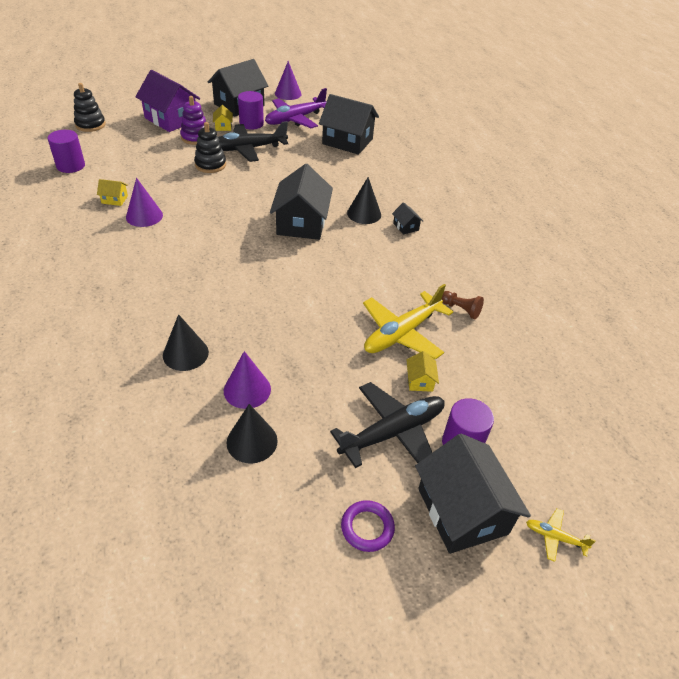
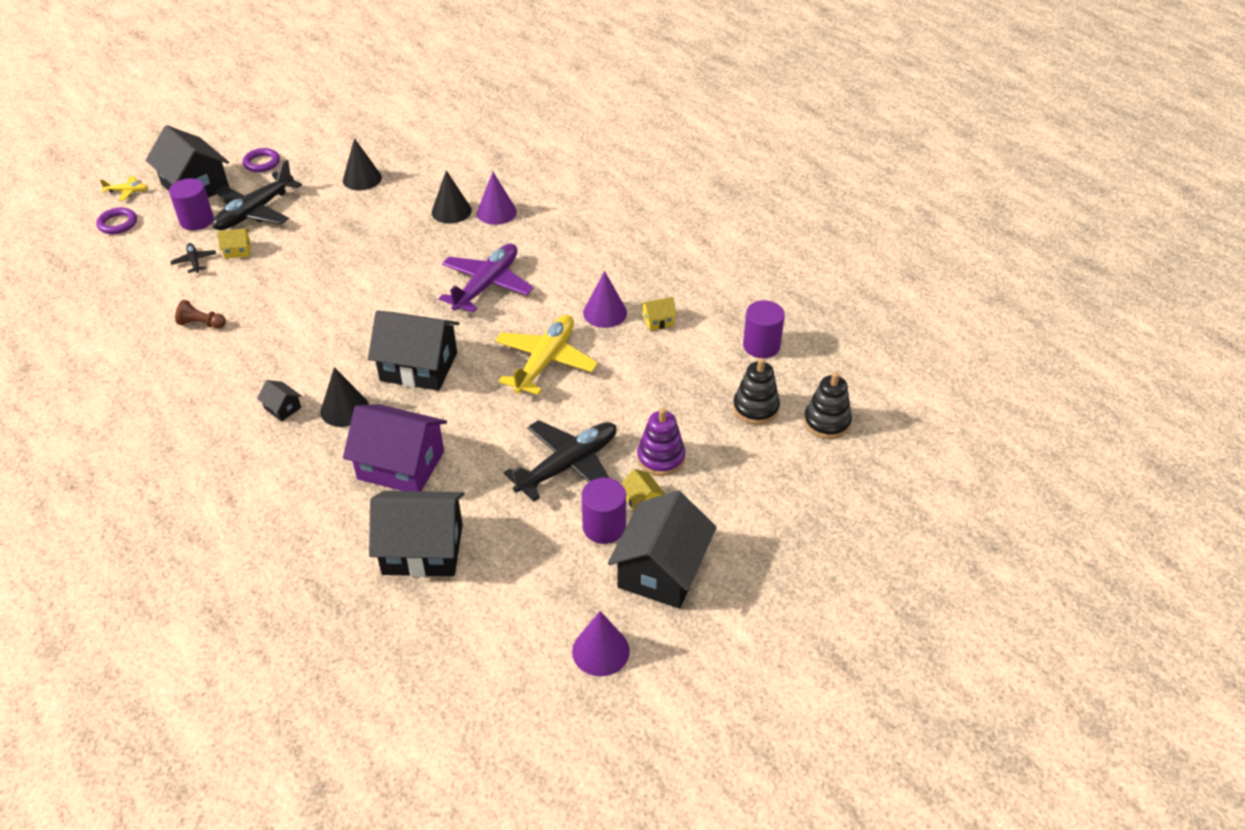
camera: 160 degrees right, 0 degrees up
purple house [135,70,200,132] -> purple house moved to [343,404,447,491]
black stacking toy [194,122,226,173] -> black stacking toy moved to [733,358,780,425]
purple cone [224,351,271,409] -> purple cone moved to [477,172,517,225]
purple plane [265,88,327,128] -> purple plane moved to [439,243,534,313]
black house [270,164,333,240] -> black house turned 60 degrees counterclockwise [368,310,460,391]
yellow plane [363,284,453,359] -> yellow plane moved to [495,315,598,395]
yellow house [407,351,439,392] -> yellow house turned 75 degrees counterclockwise [218,229,251,259]
none -> purple ring [96,207,137,234]
none -> black plane [170,243,216,273]

